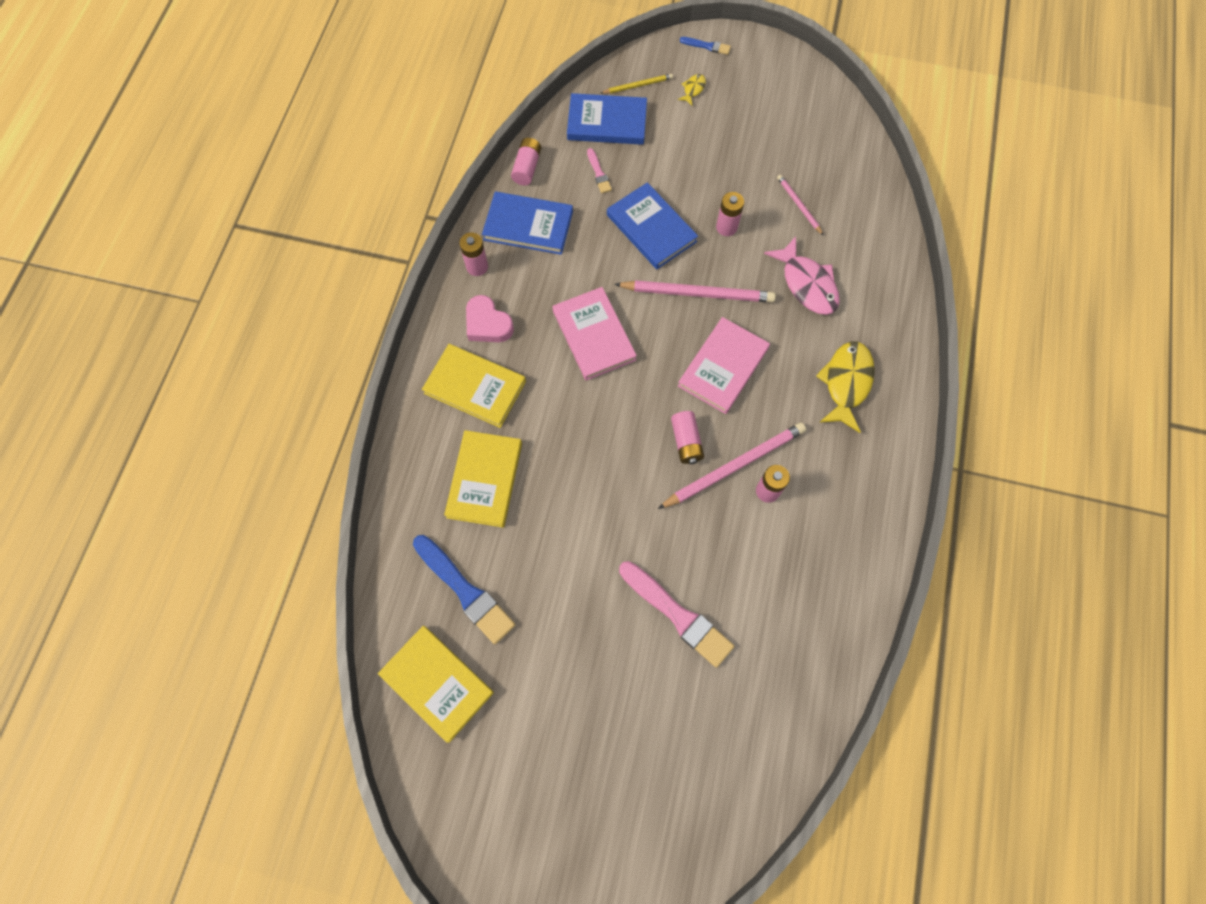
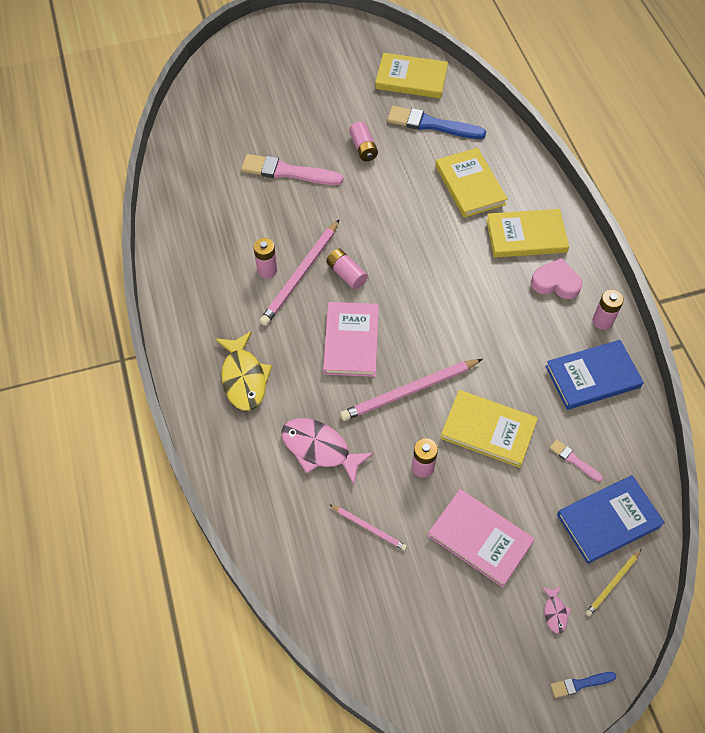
camera: 150 degrees right, 10 degrees down
pink battery [511,138,541,185] -> pink battery moved to [349,121,378,161]
pink book [552,287,637,381] -> pink book moved to [428,489,535,587]
blue book [607,182,698,269] -> yellow book [440,390,538,468]
yellow fish [678,74,706,105] -> pink fish [542,586,571,634]

